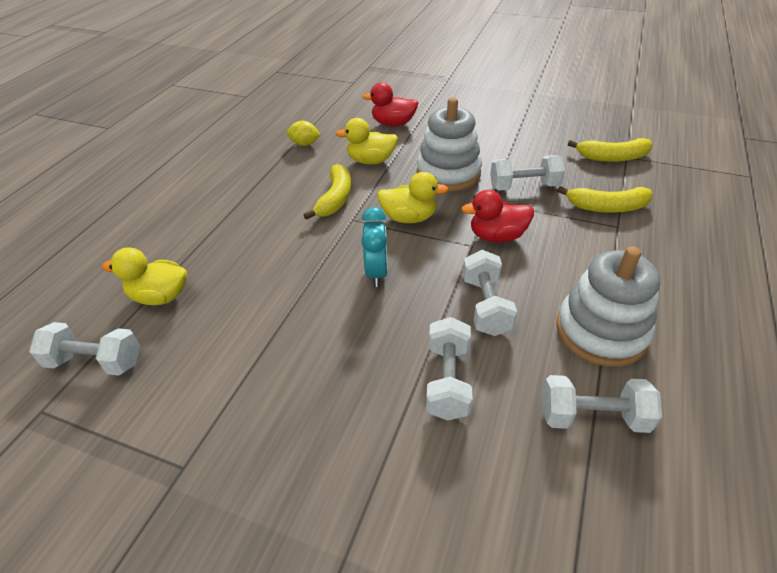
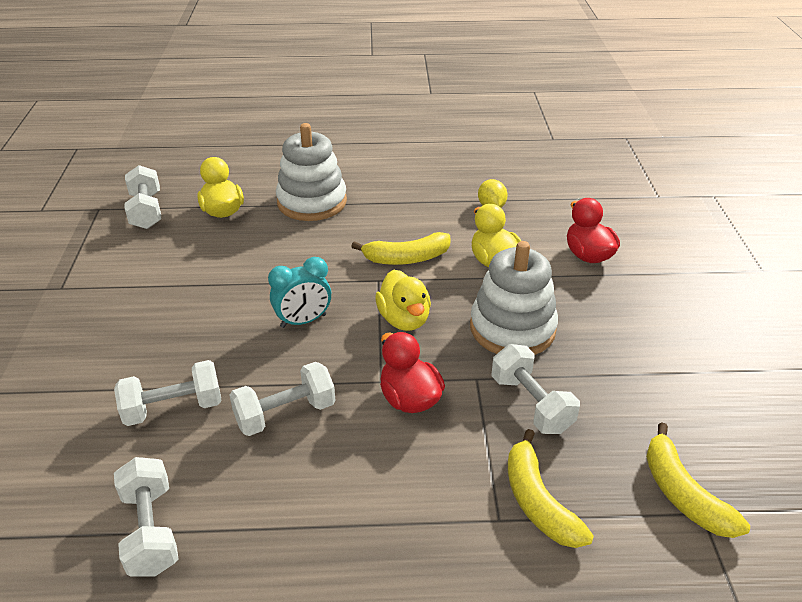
camera: 65 degrees right, 5 degrees down
white stacking toy [556,246,660,367] -> white stacking toy moved to [276,123,347,221]

